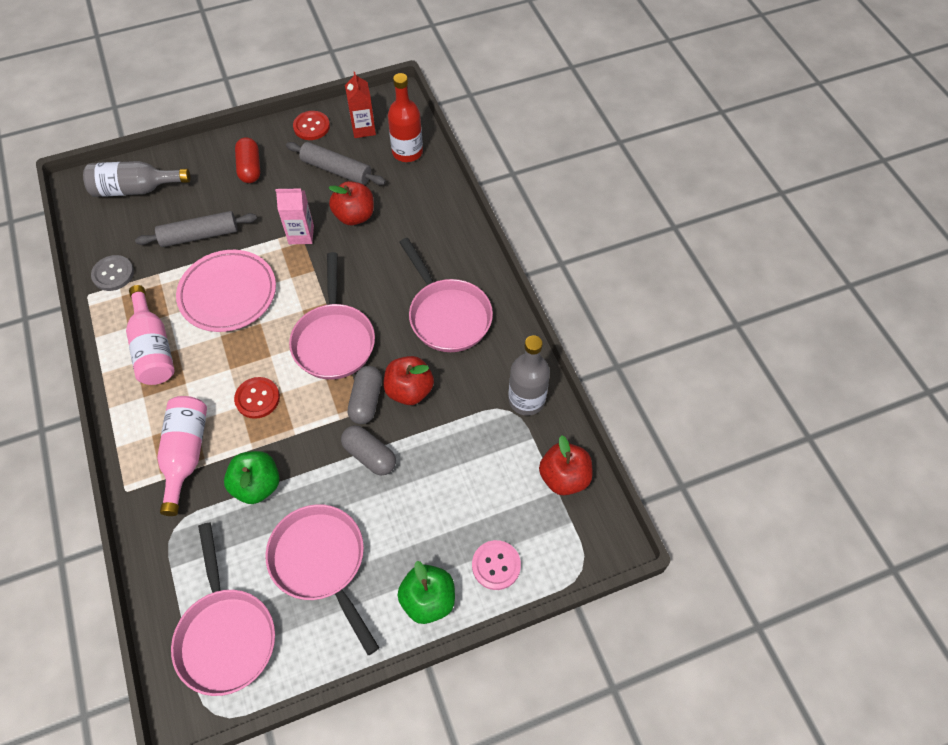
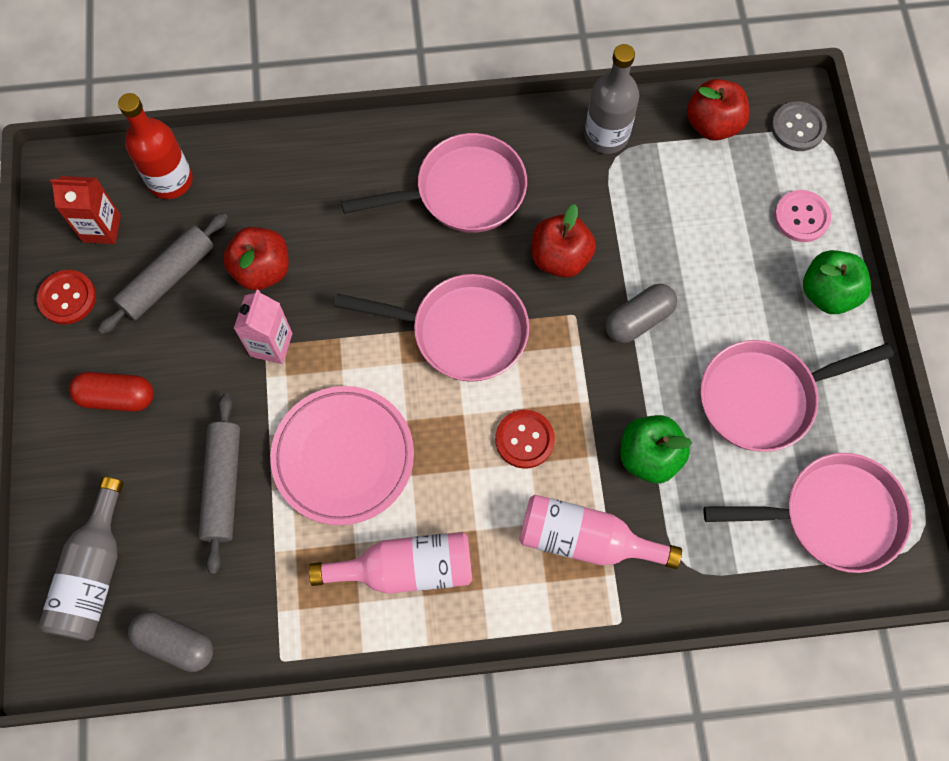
camera: 75 degrees left, 10 degrees up
grey button [91,255,134,291] -> grey button moved to [771,101,827,151]
grey capsule [348,366,382,424] -> grey capsule moved to [128,612,213,672]

